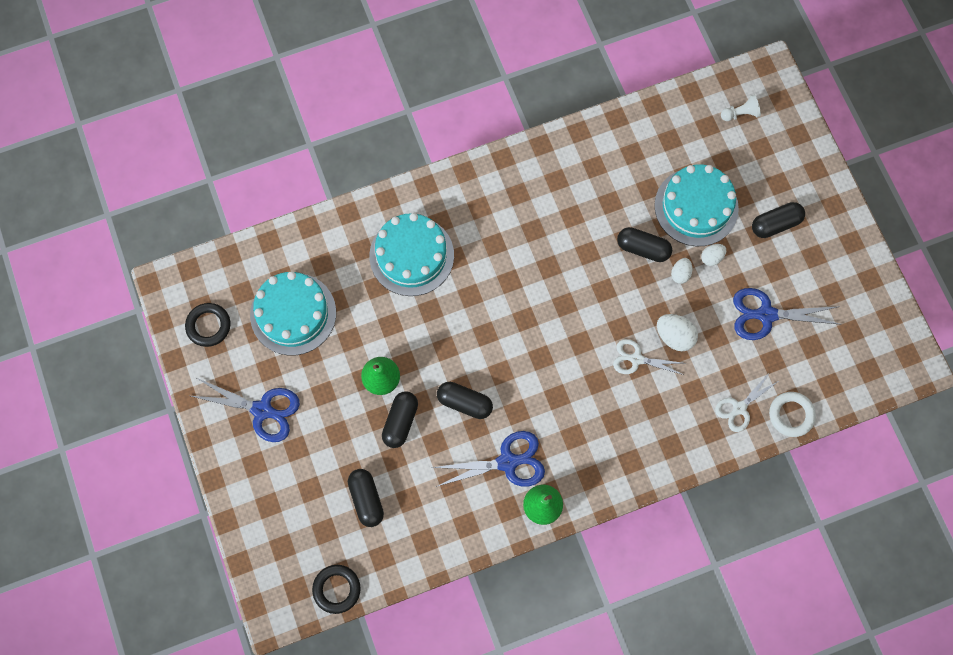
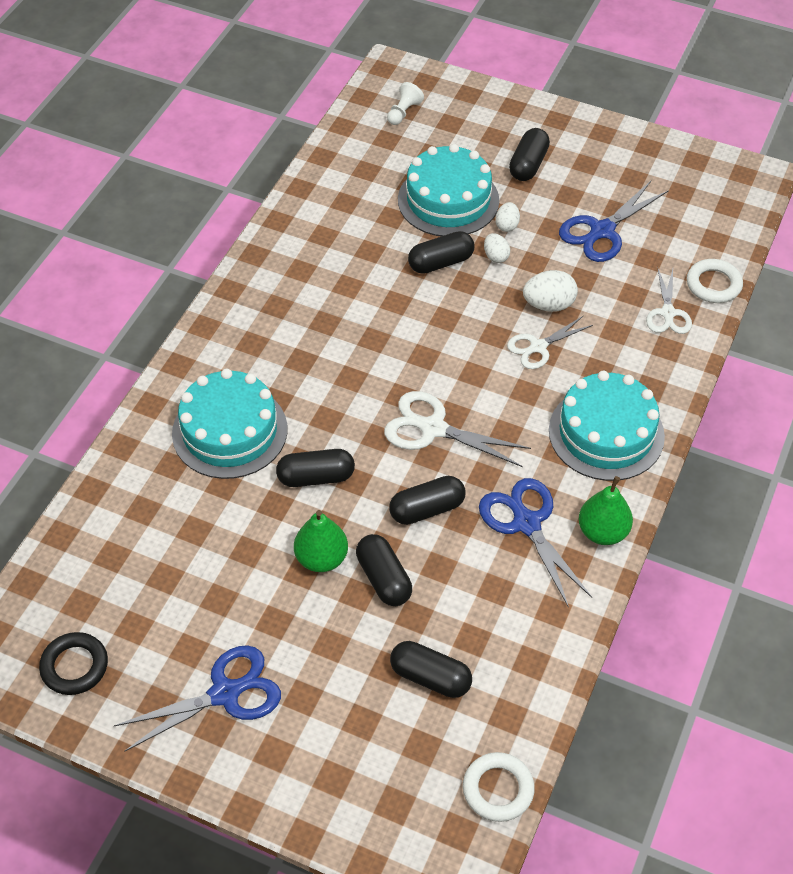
camera: 45 degrees left, 20 degrees down
turquoise cake [250,271,336,355] -> turquoise cake moved to [549,371,665,481]
black ring [312,565,361,614] -> white ring [463,752,535,822]
blue scissors [431,431,545,487] -> blue scissors turned 60 degrees counterclockwise [479,478,592,608]
none -> black capsule [276,449,355,487]
none -> white scissors [384,391,531,467]

